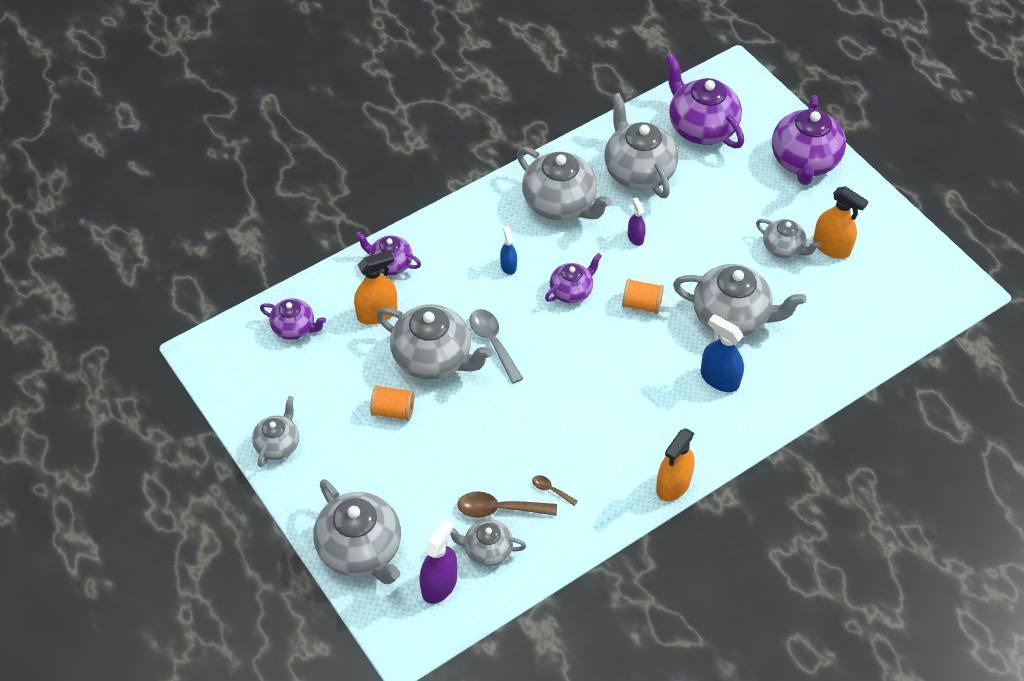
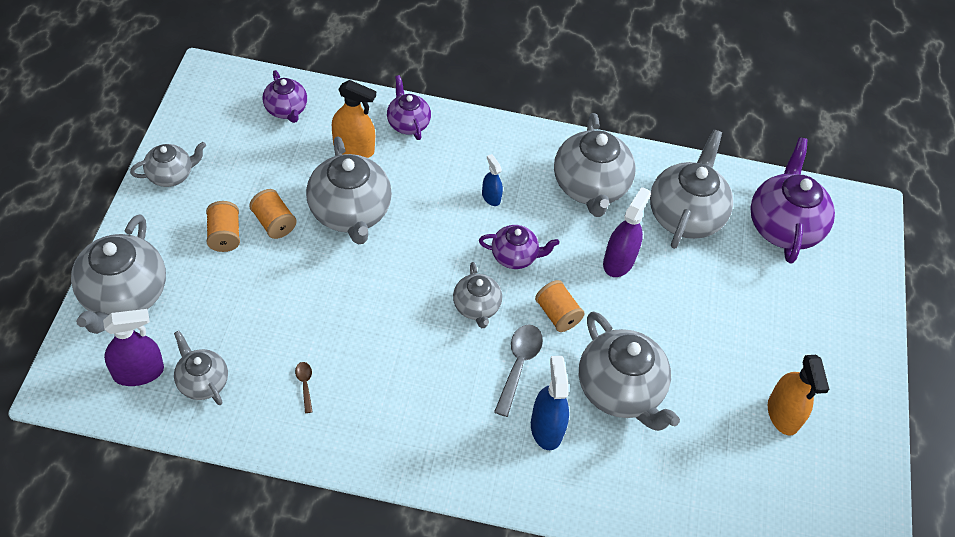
camera: 40 degrees right, 0 degrees up
brown spoon [457,491,557,518] -> none
grey spoon [470,309,523,384] -> grey spoon moved to [494,325,543,417]
blue spray bottle [500,226,517,275] -> blue spray bottle turned 60 degrees counterclockwise [482,154,503,206]
purple spray bottle [628,197,646,246] -> purple spray bottle [603,187,651,277], size x1.72
orange spray bottle [656,428,695,502] -> none
grey teapot [756,219,821,258] -> grey teapot moved to [453,262,502,328]
purple teapot [772,95,846,185] -> none
none -> orange spool [206,201,240,252]

